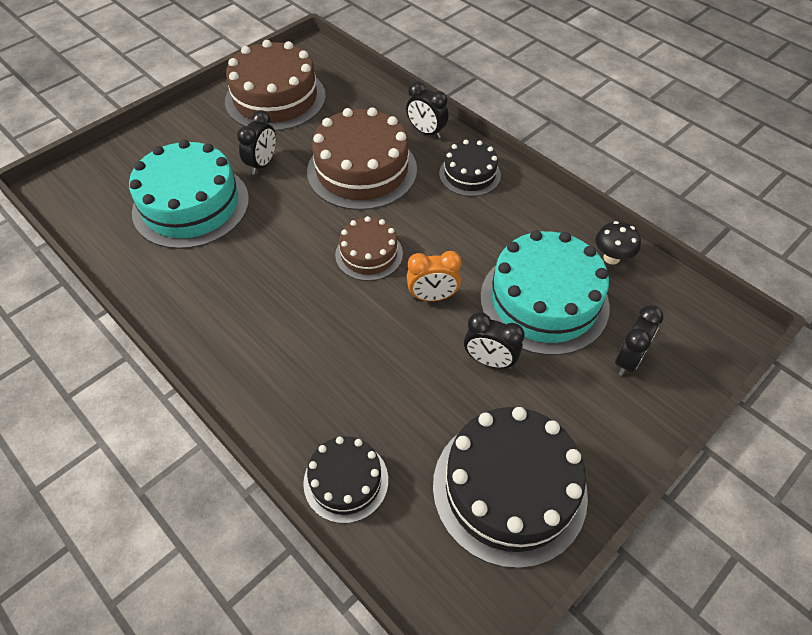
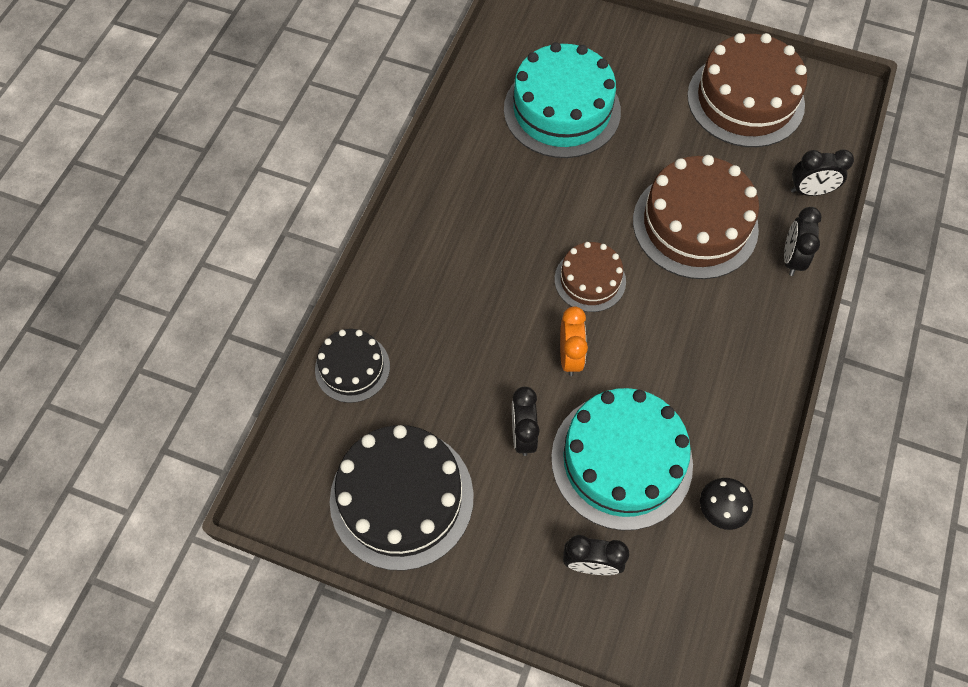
camera: 65 degrees right, 10 degrees up
black clock [237,110,276,175] -> black clock moved to [791,149,854,196]
orange clock [407,251,461,301] -> orange clock turned 150 degrees counterclockwise [560,306,588,376]
black cake [439,140,501,196] -> none

